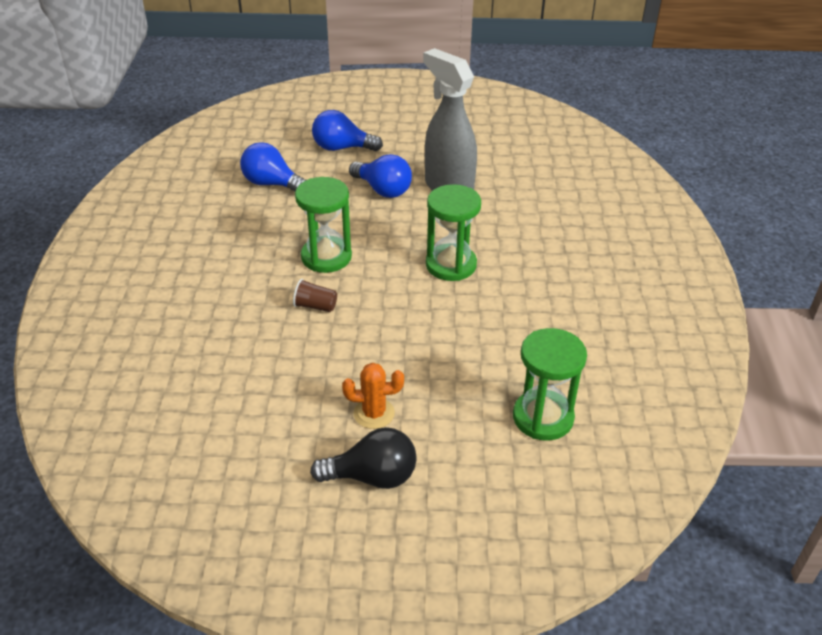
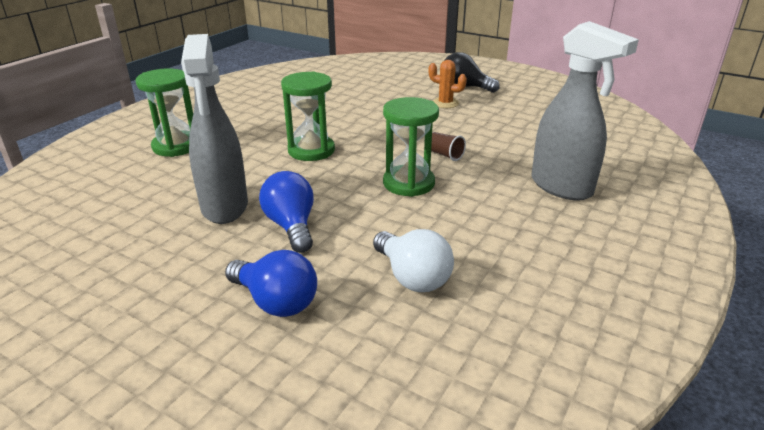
camera: 150 degrees left, 10 degrees down
blue light bulb [240,142,306,192] -> white light bulb [373,229,454,292]
green hourglass [513,328,587,441] -> green hourglass moved to [135,68,193,157]
none -> grey spray bottle [531,21,639,201]

